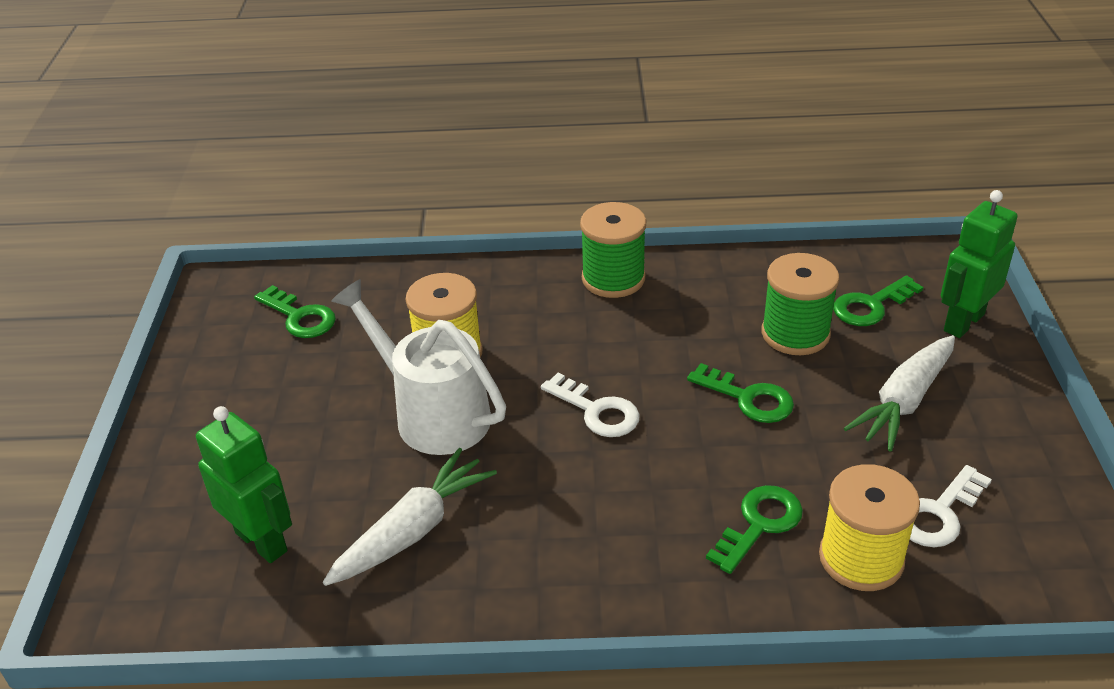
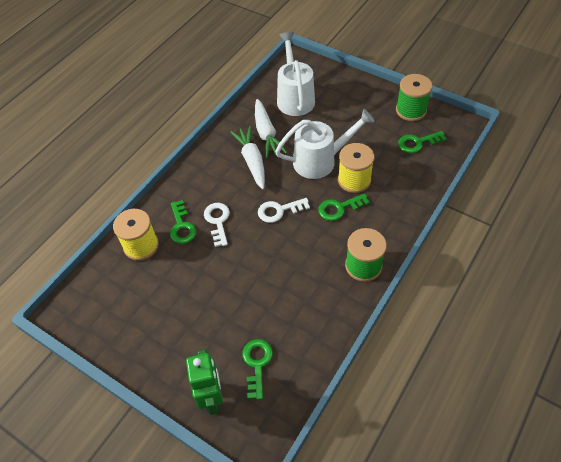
camera: 125 degrees right, 15 degrees up
green robot [196,406,292,563] -> white watering can [277,32,315,116]
green key [687,363,794,423] -> green key moved to [318,193,370,221]
green spool [762,253,839,355] -> green spool moved to [396,74,432,121]
white carrot [843,335,955,452] -> white carrot moved to [230,126,265,190]
white key [910,465,992,547] -> white key moved to [204,203,230,247]

